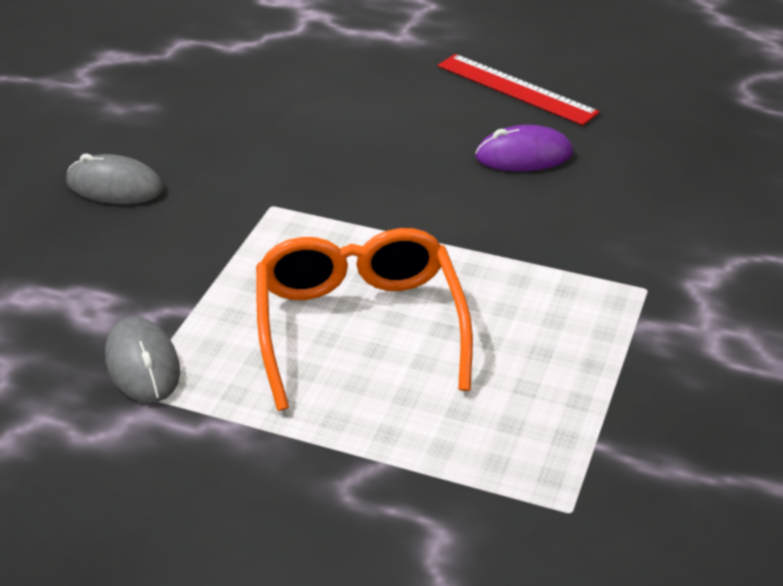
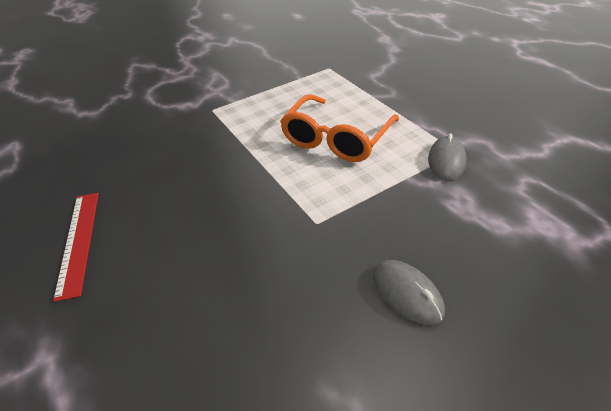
camera: 140 degrees left, 5 degrees up
purple mouse [475,125,573,171] -> none

